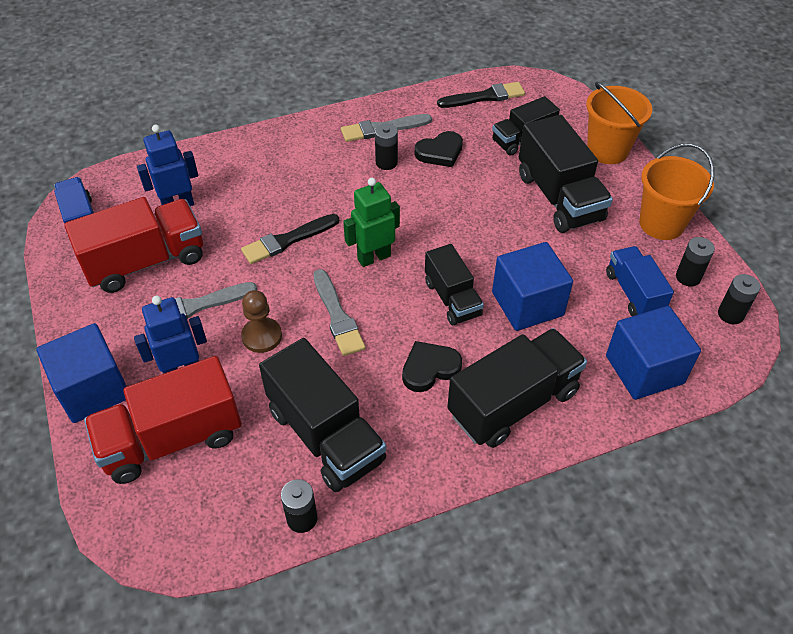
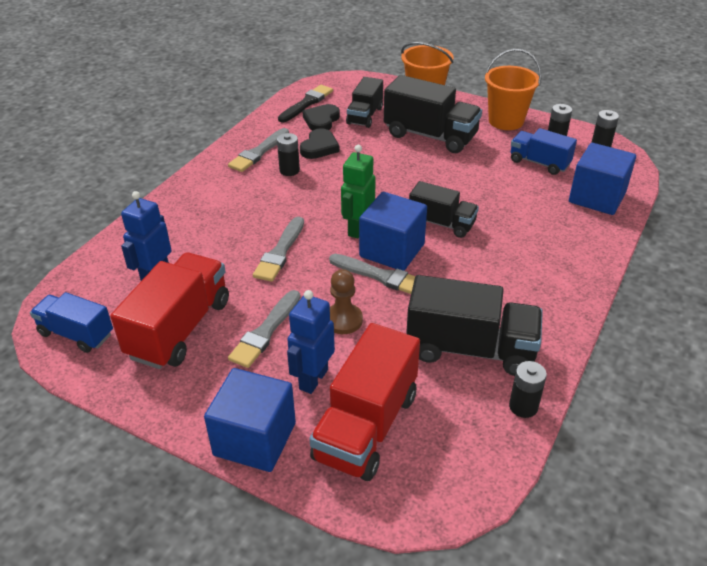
camera: 40 degrees left, 10 degrees down
black brush [241,214,339,264] -> grey brush [253,217,304,282]
black heart [402,341,462,392] -> black heart moved to [303,104,340,131]
black truck [447,328,587,448] -> none
blue cube [492,242,573,331] -> blue cube moved to [359,192,427,271]

